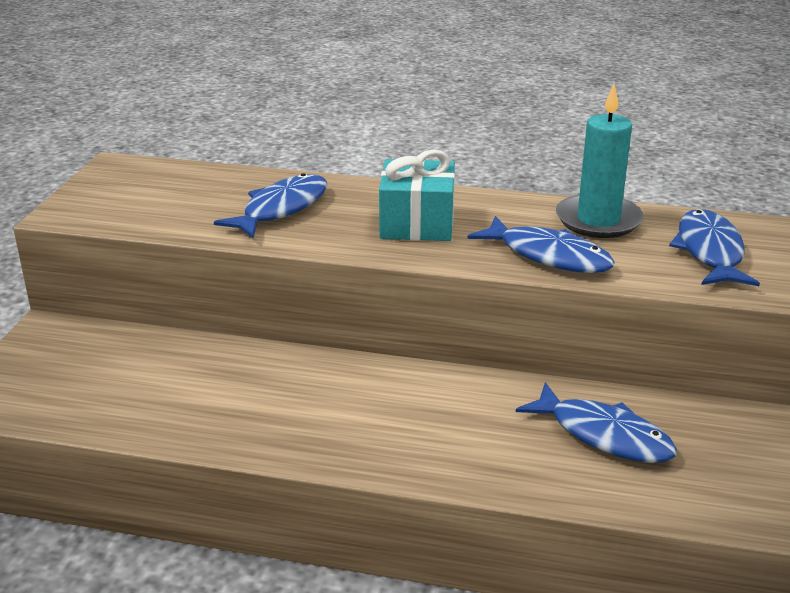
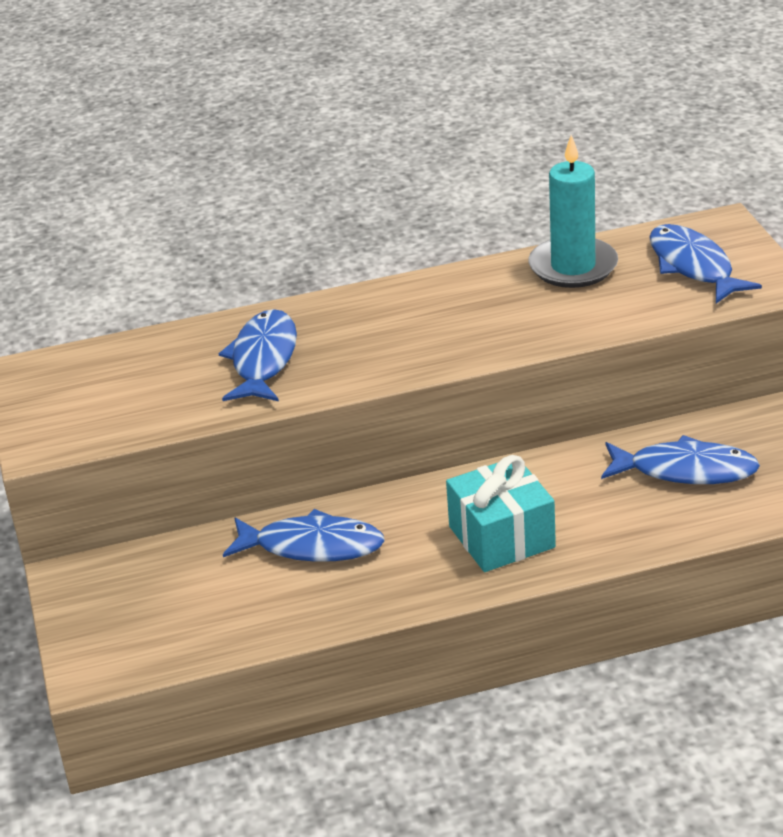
camera: 25 degrees left, 5 degrees up
turquoise gift [379,149,455,241] -> turquoise gift moved to [446,455,556,572]
blue fish [467,216,615,273] -> blue fish moved to [223,509,385,562]

